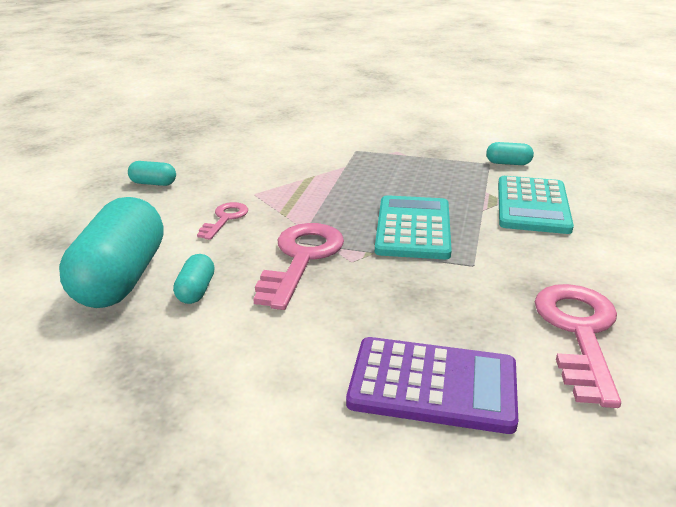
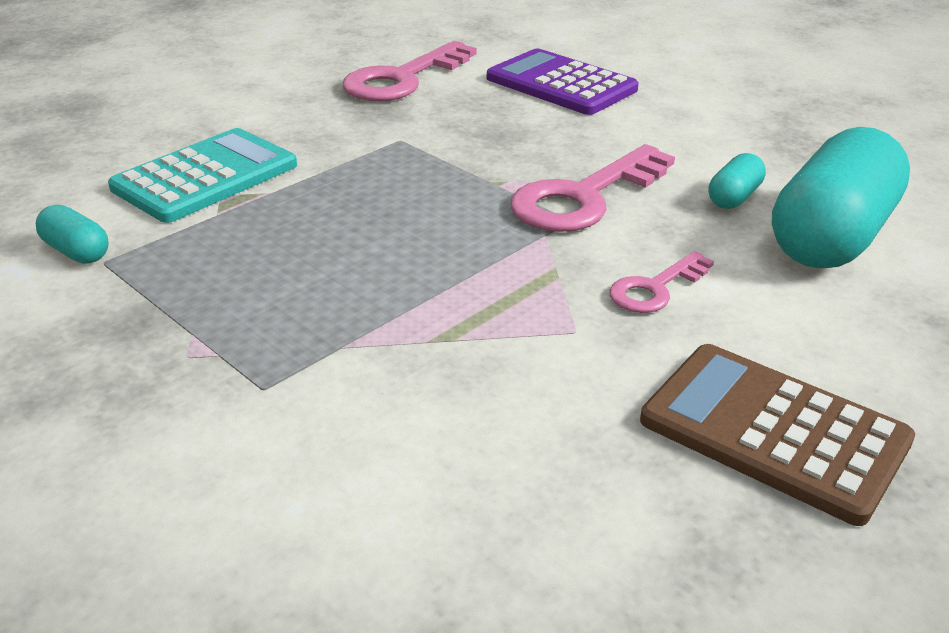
camera: 150 degrees left, 5 degrees up
turquoise capsule [128,161,176,186] -> brown calculator [640,344,915,526]
turquoise calculator [375,195,452,259] -> none

